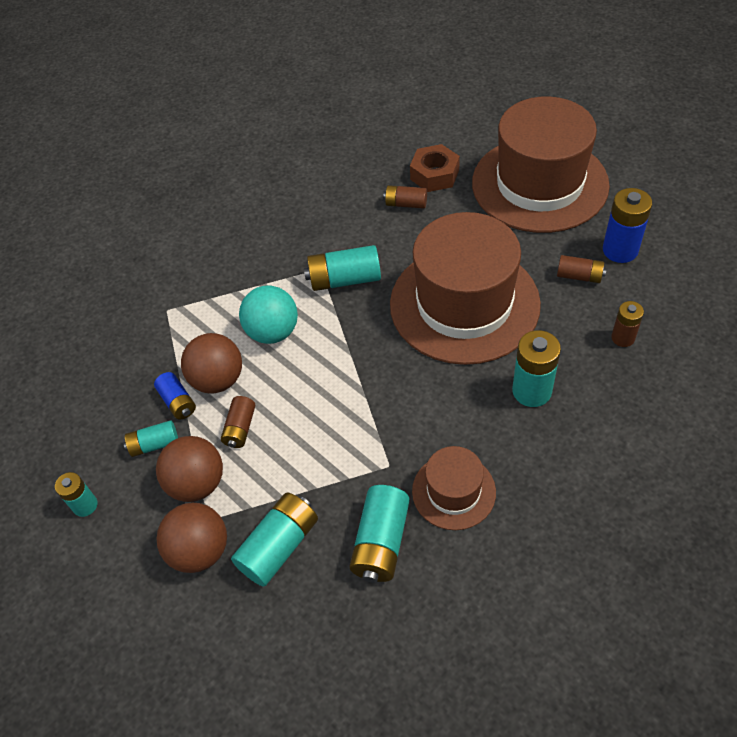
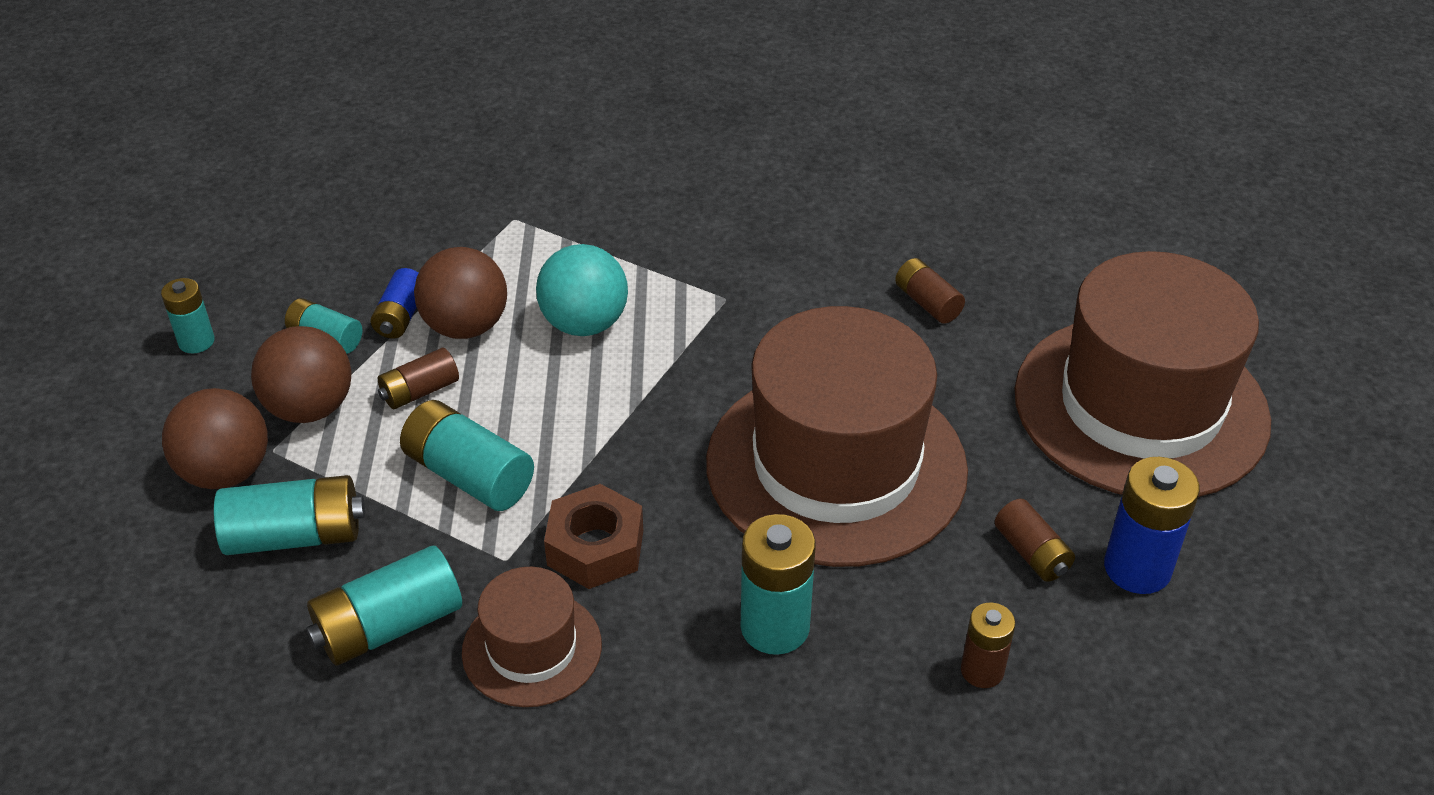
camera: 40 degrees right, 10 degrees down
turquoise battery [304,245,381,291] -> turquoise battery moved to [400,400,534,511]
brown nut [410,144,460,192] -> brown nut moved to [544,484,643,589]

